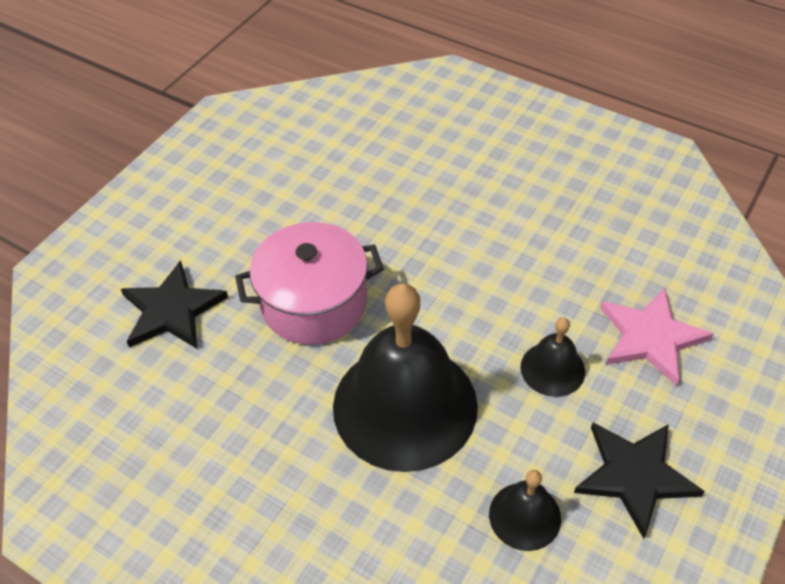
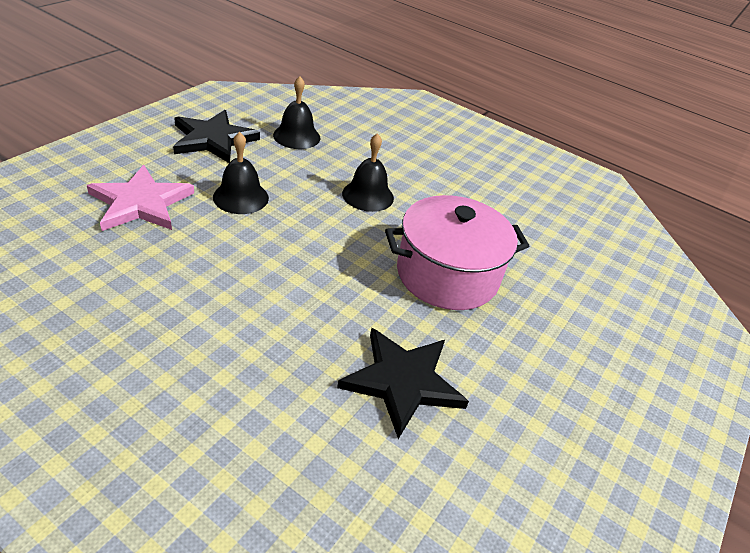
camera: 175 degrees right, 10 degrees down
black star [121,260,228,349] -> black star moved to [337,328,469,439]
black bell [333,283,478,472] -> black bell [342,133,394,212], size x0.45

